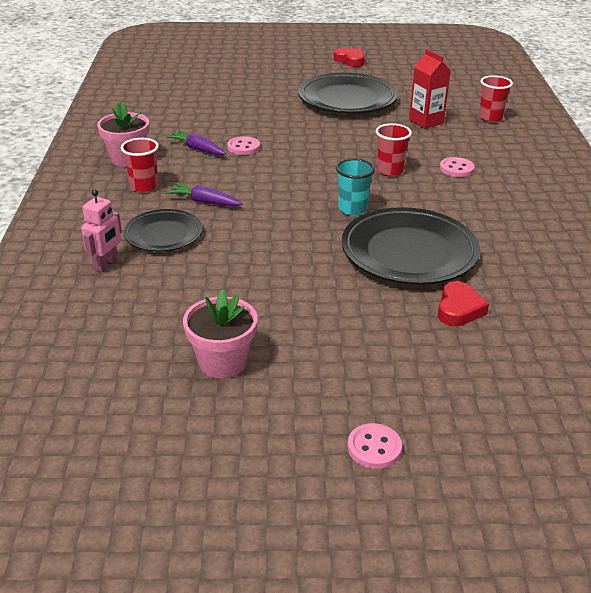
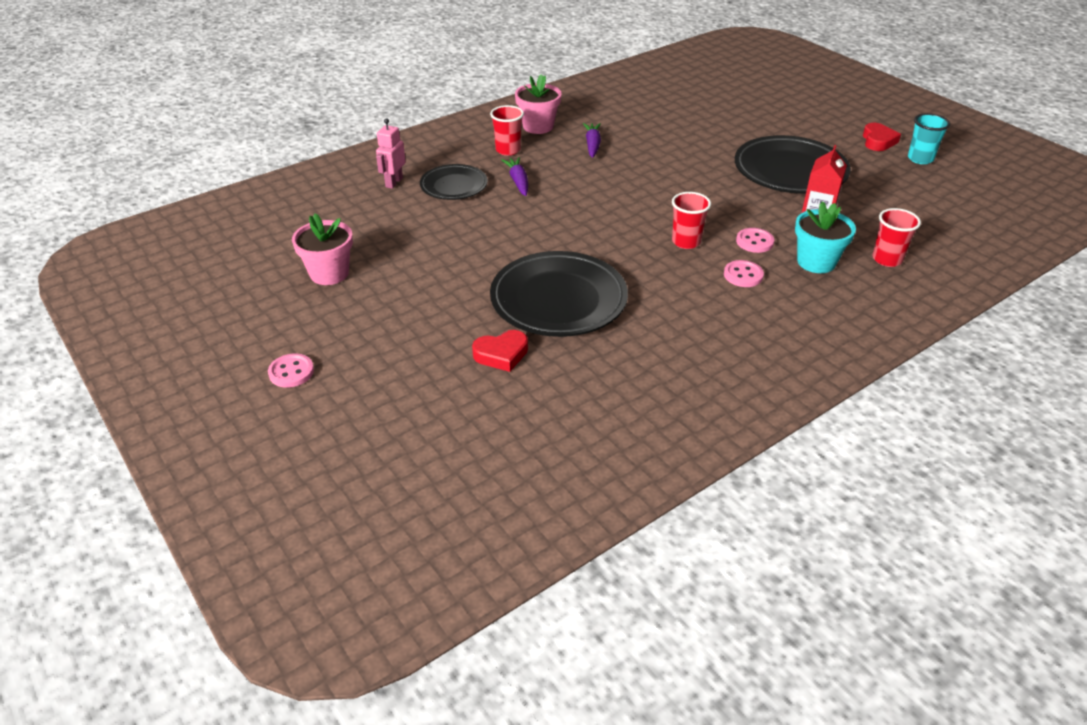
camera: 55 degrees right, 5 degrees up
pink robot [81,190,122,272] -> pink robot turned 120 degrees clockwise [376,118,406,189]
pink button [227,136,260,155] -> pink button moved to [736,228,774,253]
turquoise cup [336,159,375,216] -> turquoise cup moved to [908,113,950,164]
none -> turquoise flower pot [795,201,856,273]

